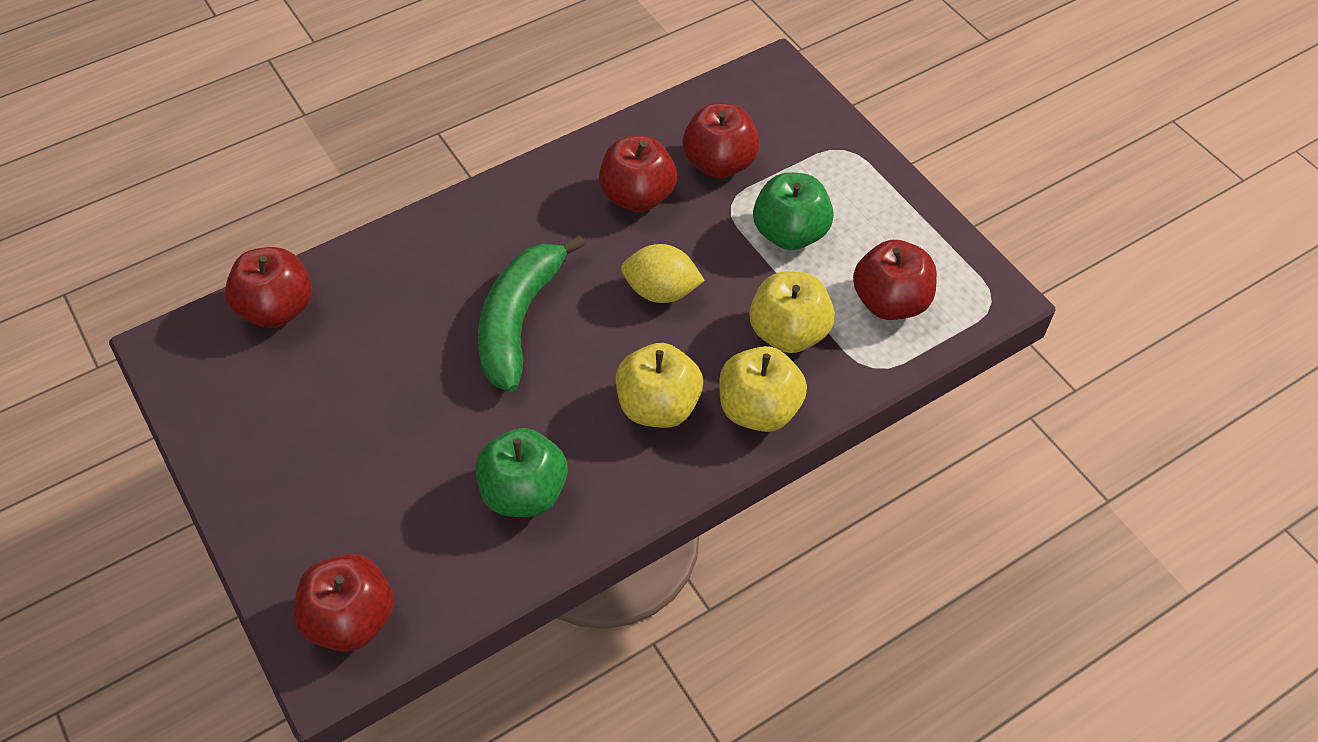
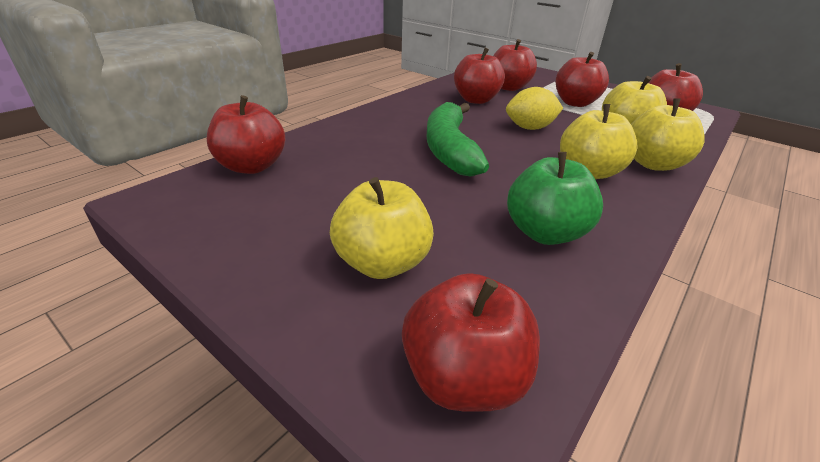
camera: 20 degrees left, 20 degrees down
green apple [753,172,834,250] -> red apple [556,52,609,107]
none -> yellow apple [330,177,434,279]

